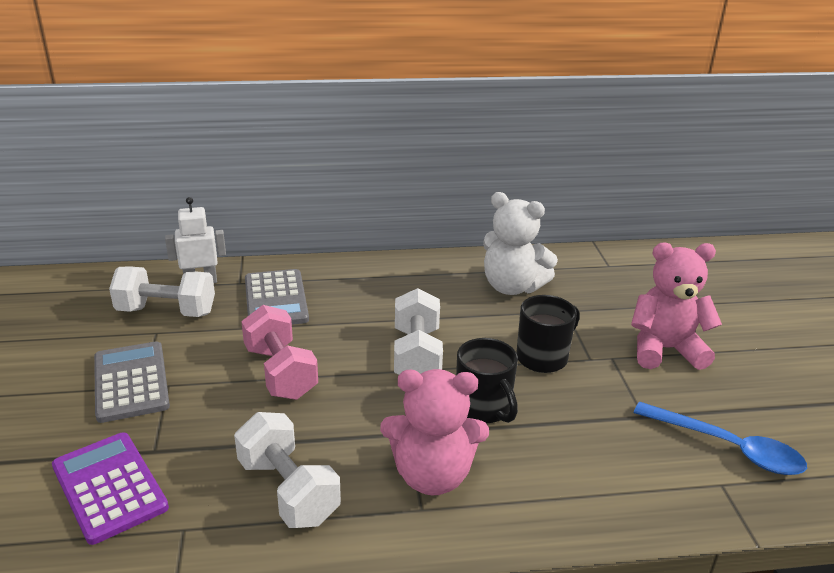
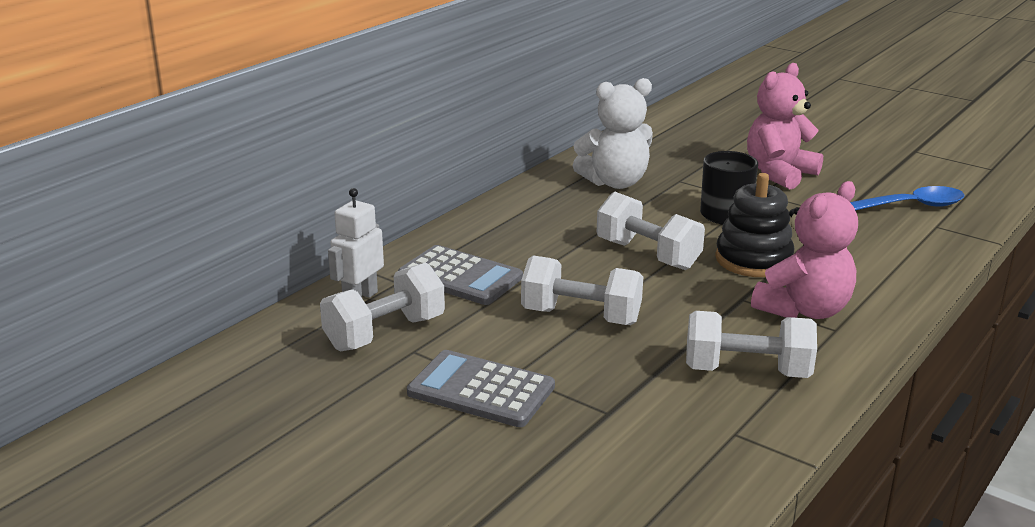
camera: 45 degrees left, 5 degrees down
purple calculator [52,432,169,545] -> none
pink dumbbell [241,305,318,400] -> white dumbbell [521,255,643,325]
black mug [456,338,518,423] -> black stacking toy [715,173,794,277]

